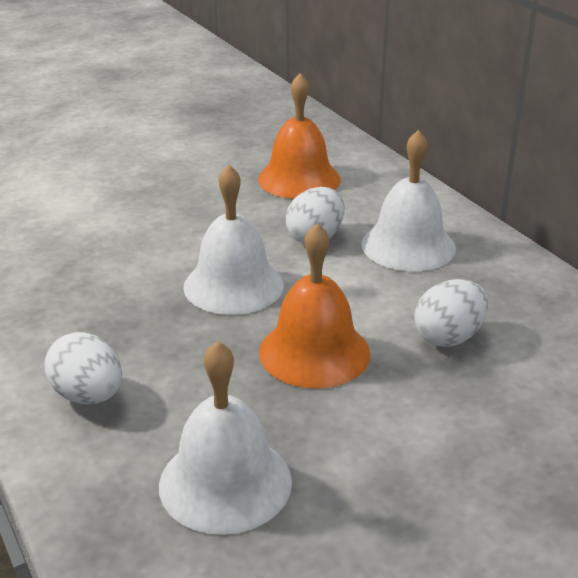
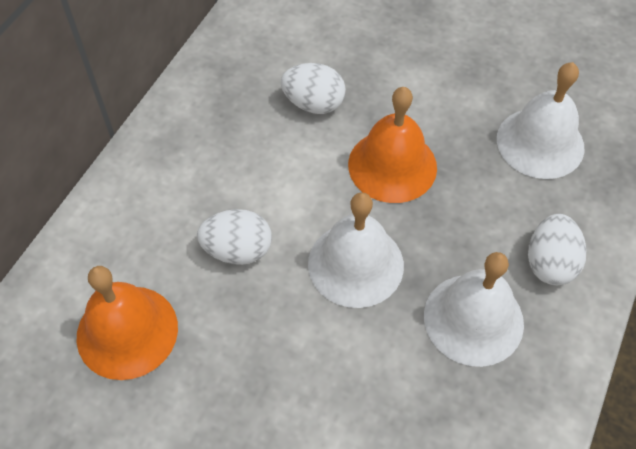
camera: 125 degrees left, 25 degrees up
white bell [361,130,456,271] -> white bell moved to [424,252,524,367]

